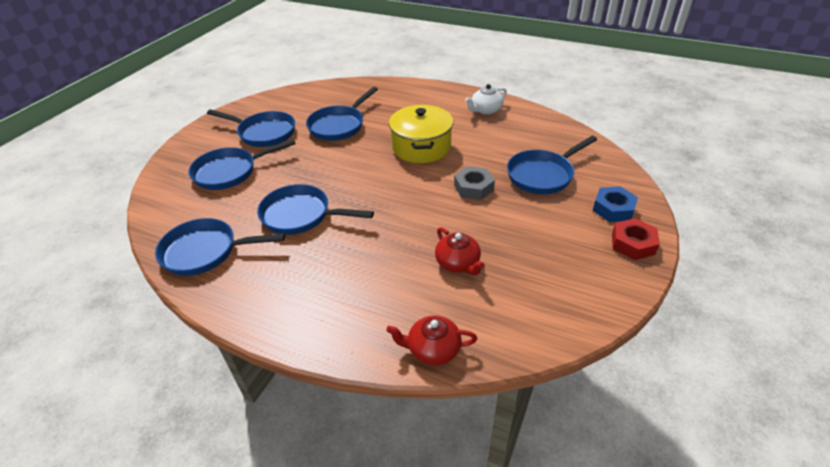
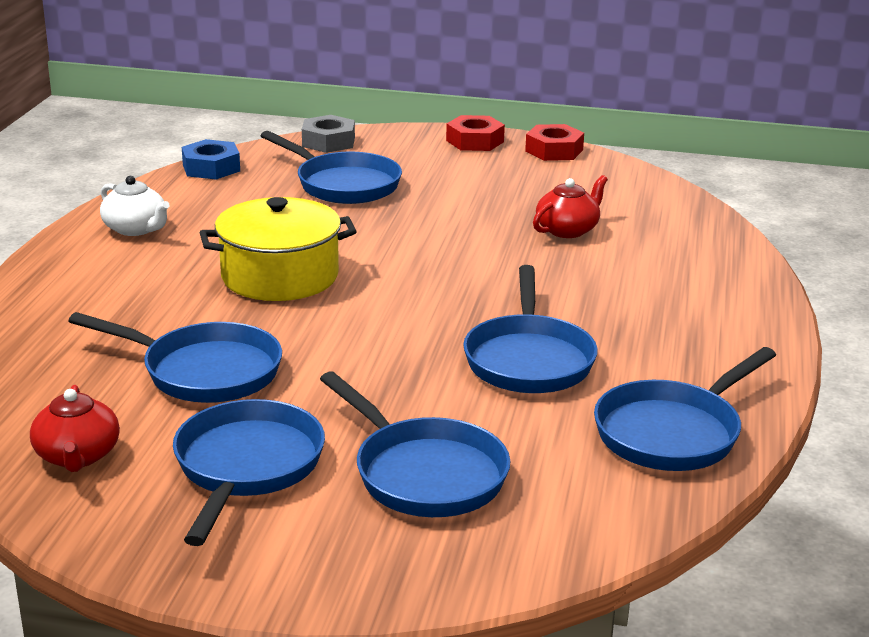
camera: 105 degrees left, 15 degrees down
blue pan [155,218,285,276] -> blue pan turned 60 degrees clockwise [594,347,776,471]
red teapot [386,315,477,366] -> red teapot moved to [30,385,120,472]
grey nut [454,166,495,200] -> grey nut moved to [302,115,355,153]
blue nut [592,186,638,222] -> blue nut moved to [182,139,240,180]
none -> red nut [525,124,584,161]

